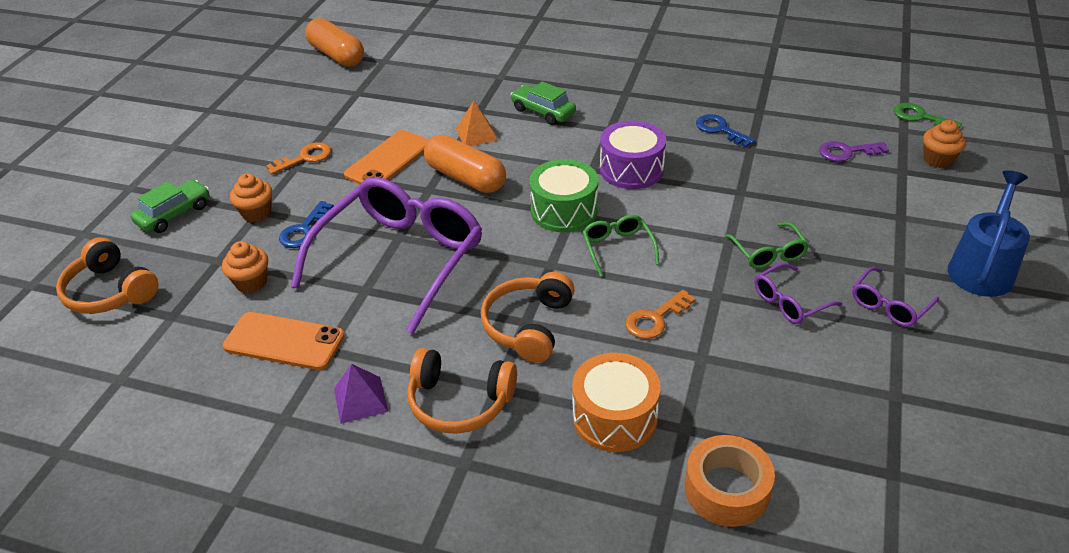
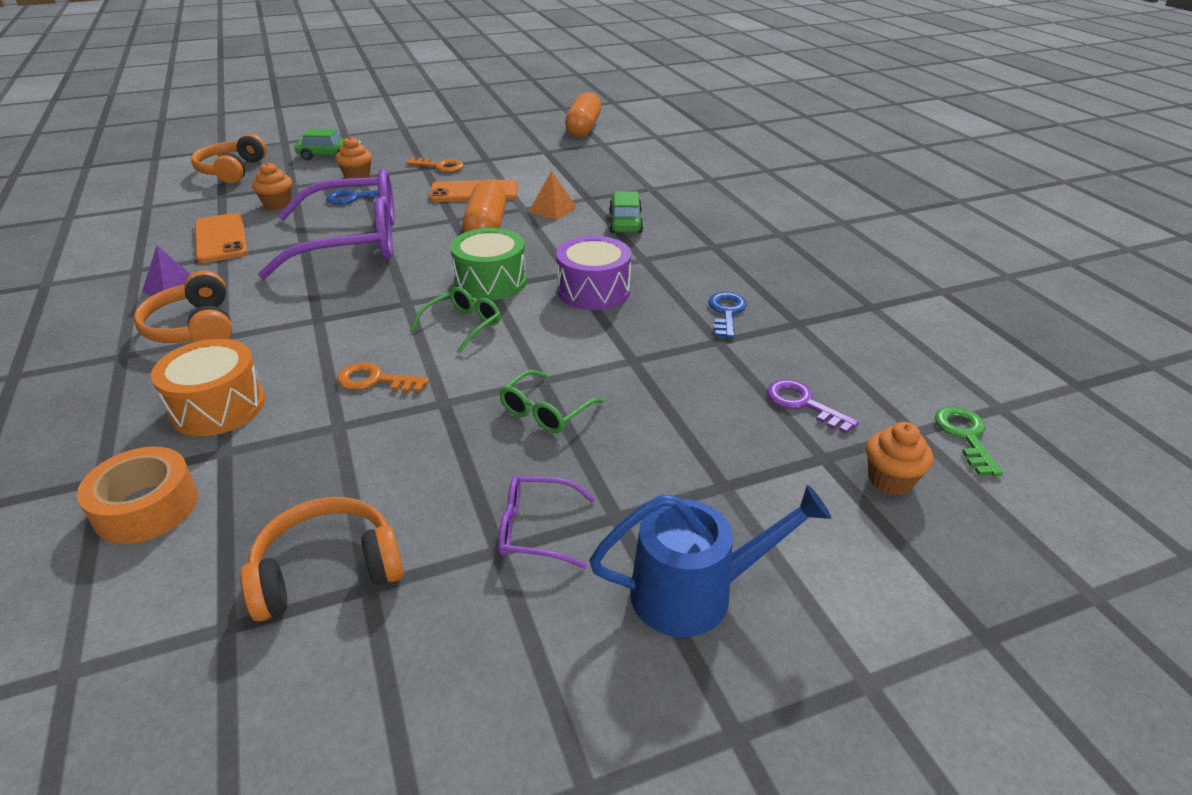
camera: 50 degrees right, 5 degrees down
orange headphones [481,272,575,362] -> orange headphones moved to [241,497,404,621]
purple glasses [755,263,842,324] -> none

